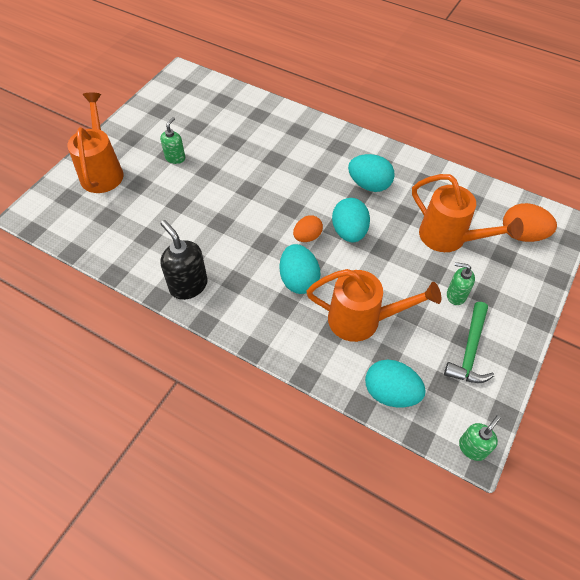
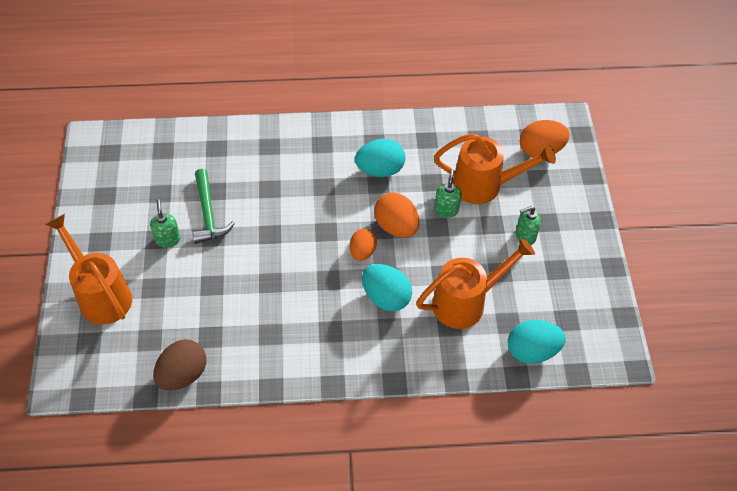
camera: 35 degrees left, 0 degrees up
black soap dispenser [160,220,208,300] -> none
turquoise egg [332,198,370,242] -> orange egg [374,192,419,237]
green hammer [444,302,494,383] -> green hammer moved to [192,169,235,244]
green soap dispenser [459,415,501,461] -> green soap dispenser moved to [434,170,461,218]
none -> brown egg [153,339,206,390]

